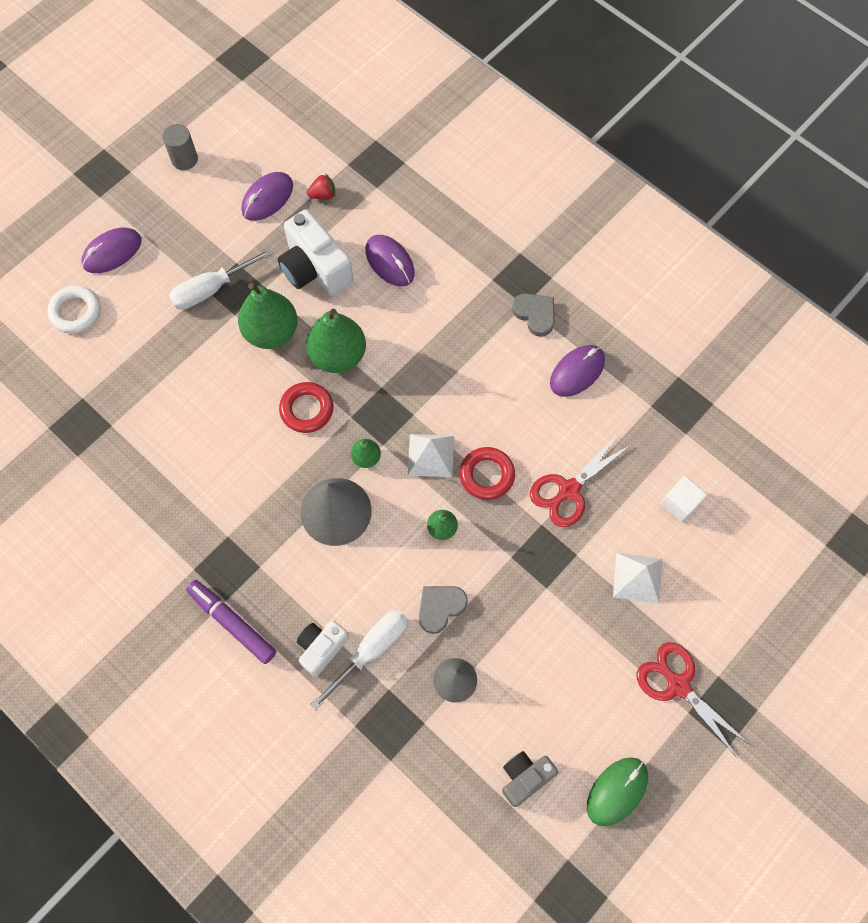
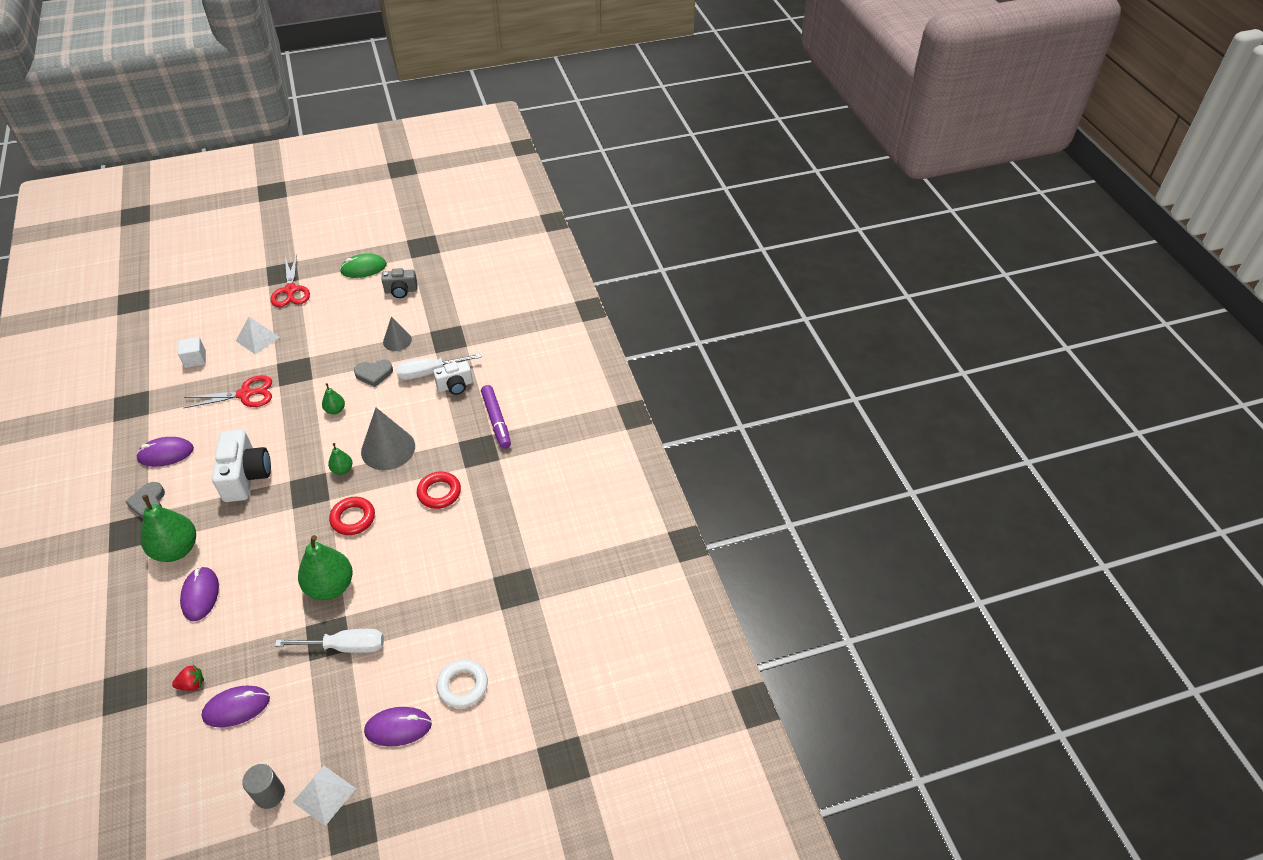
camera: 150 degrees left, 20 degrees down
white camera [278,209,353,296] -> white camera moved to [212,429,271,502]
green pear [306,309,366,373] -> green pear moved to [141,495,196,562]
red strawberry [307,174,335,200] -> red strawberry turned 150 degrees clockwise [172,665,204,691]
white pyramid [408,434,454,477] -> white pyramid moved to [293,766,356,826]
red ring [460,447,515,500] -> red ring moved to [417,471,461,509]

